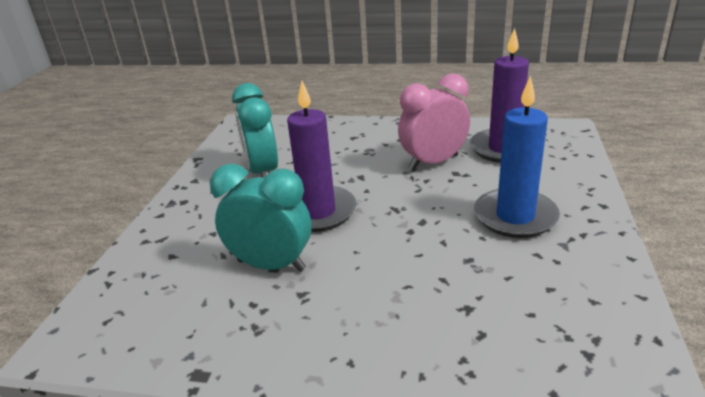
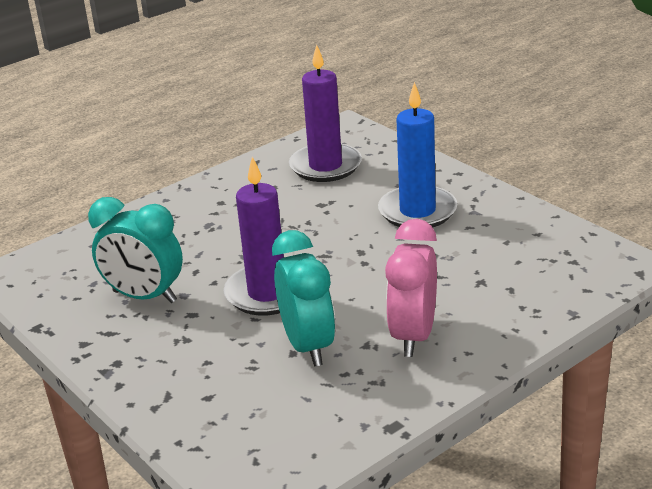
camera: 50 degrees left, 0 degrees up
turquoise clock [210,164,311,272] -> turquoise clock turned 105 degrees clockwise [272,230,336,366]
pink clock [398,73,470,170] -> pink clock moved to [385,219,437,357]

